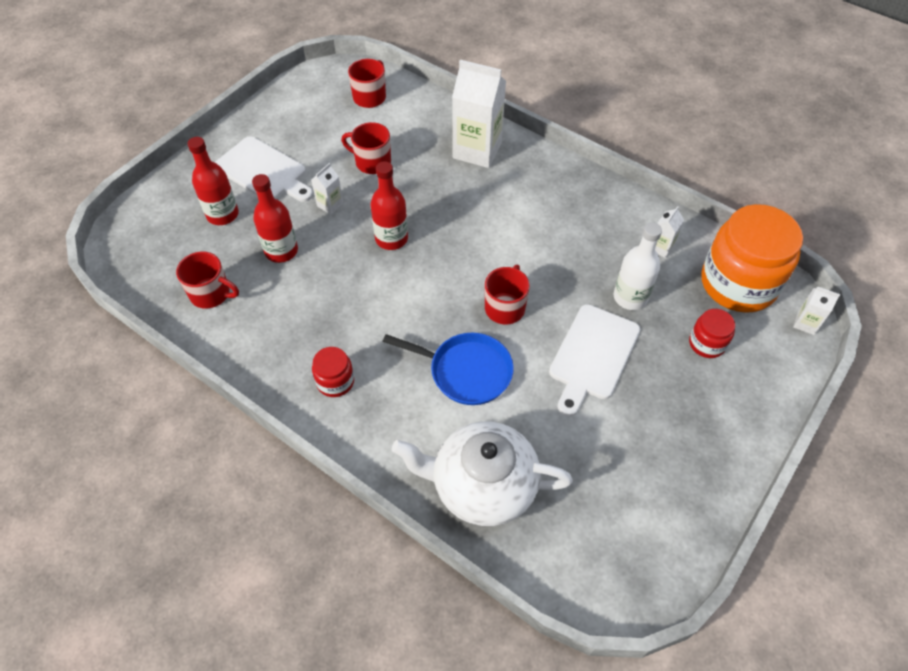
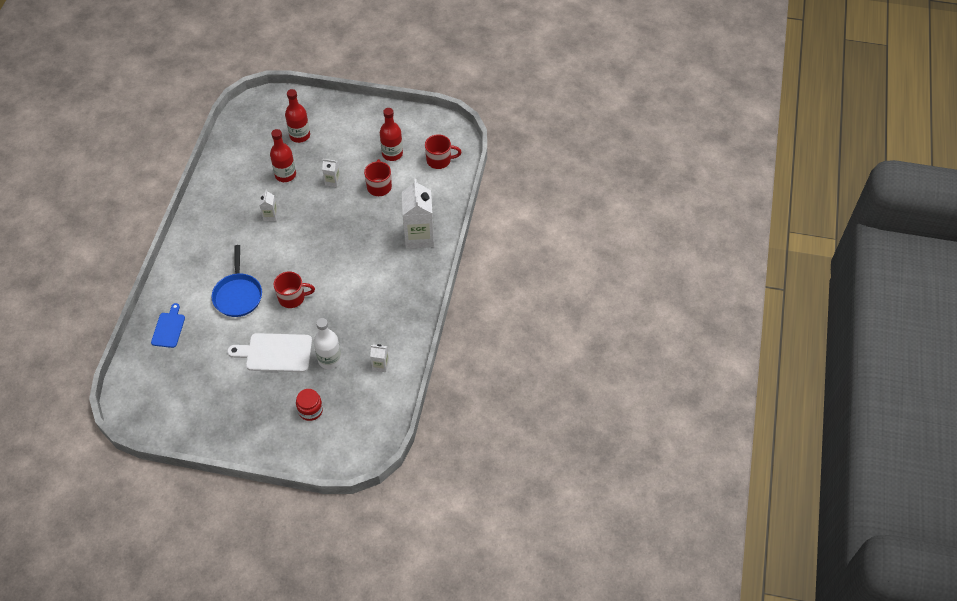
camera: 65 degrees right, 0 degrees up
red mug [176,252,239,309] -> none
white cutting board [215,136,313,202] -> none
red jar [312,347,354,397] -> none
red bottle [370,161,408,250] -> red bottle moved to [380,108,403,161]
white teapot [392,421,573,526] -> blue cutting board [151,303,185,348]
orange jar [701,204,803,313] -> none
white carton [793,286,840,335] -> white carton moved to [259,190,278,221]

